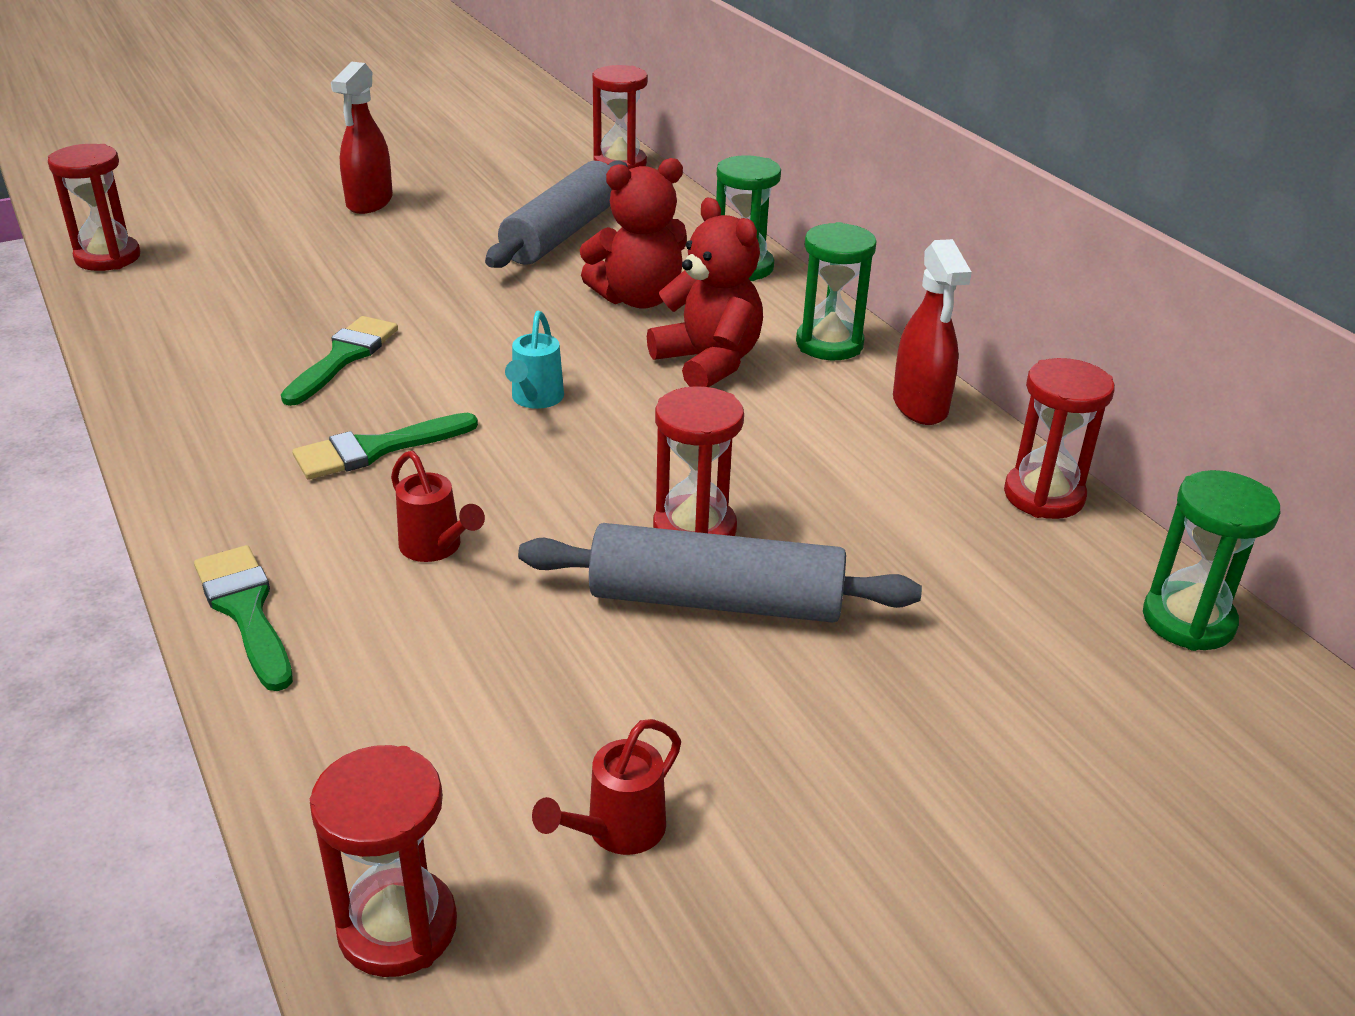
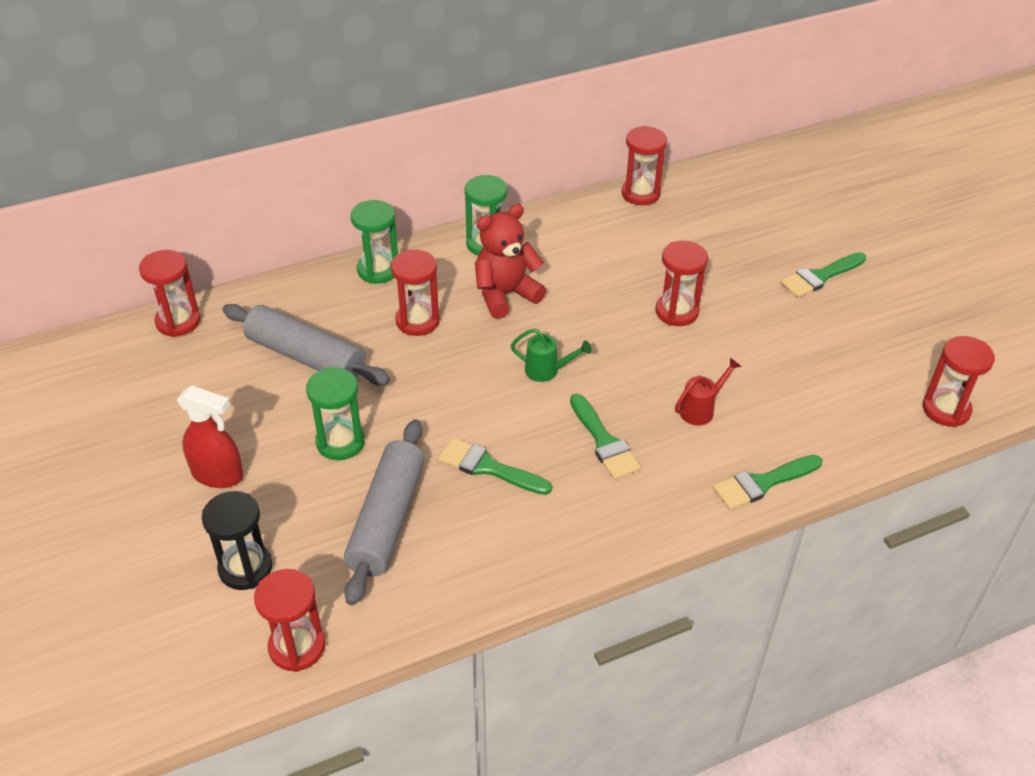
camera: 85 degrees left, 10 degrees up
turquoise watering can [505,311,564,409] -> green watering can [511,328,592,382]
grey rolling pin [518,523,922,623] -> grey rolling pin moved to [344,419,425,605]
red watering can [532,719,681,855] -> none
red teddy bear [580,158,687,309] -> red hourglass [391,249,440,336]
red spray bottle [893,239,972,425] -> none
green hourglass [1143,470,1280,651] -> green hourglass moved to [306,367,365,460]
none -> black hourglass [202,491,273,590]
none -> green brush [781,252,866,298]

